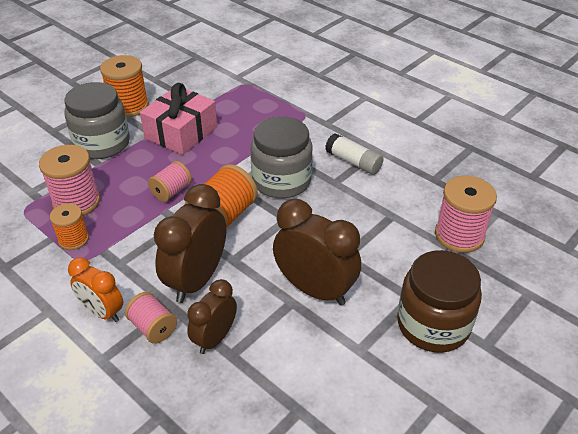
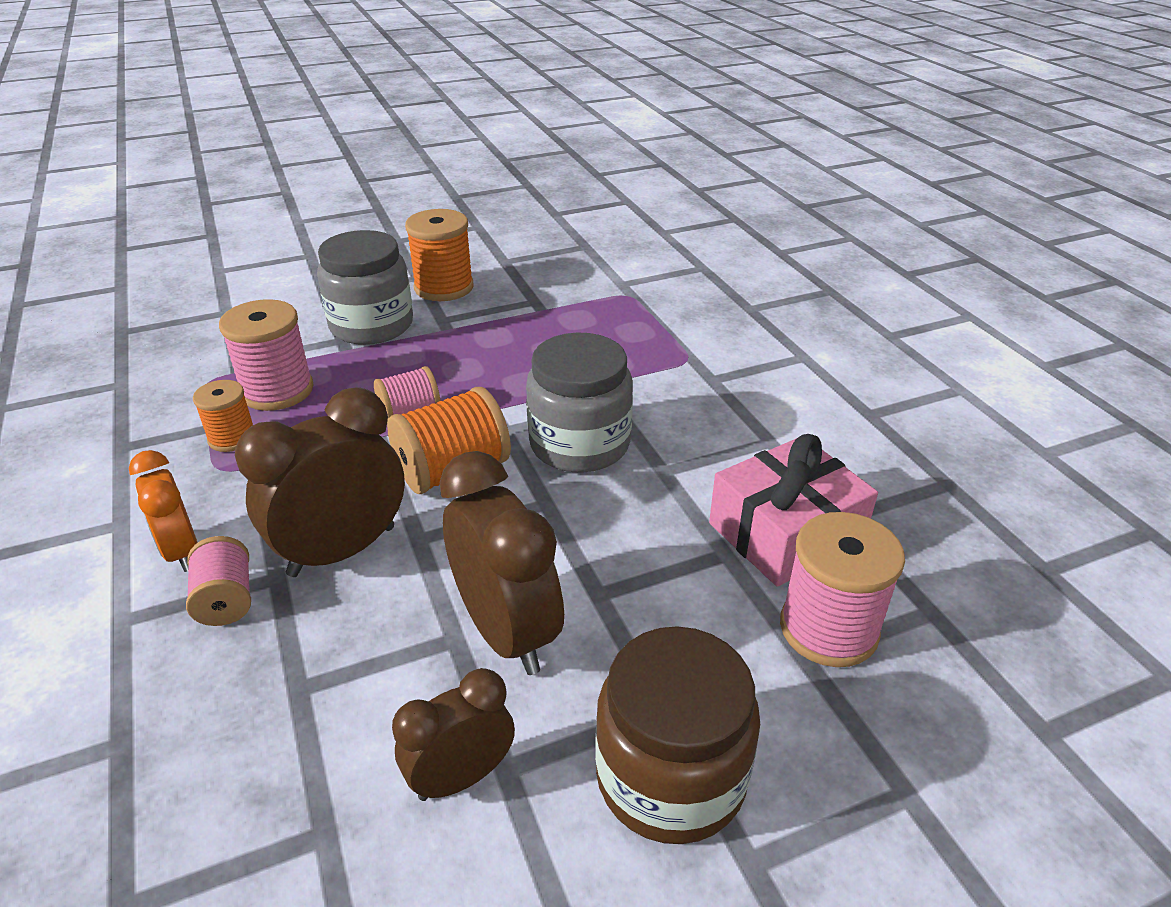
camera: 25 degrees right, 5 degrees down
pink gift [140,83,217,155] -> pink gift moved to [709,434,878,587]
brown clock [187,279,237,354] -> brown clock moved to [392,668,515,801]
white glue stick [325,133,383,175] -> none

